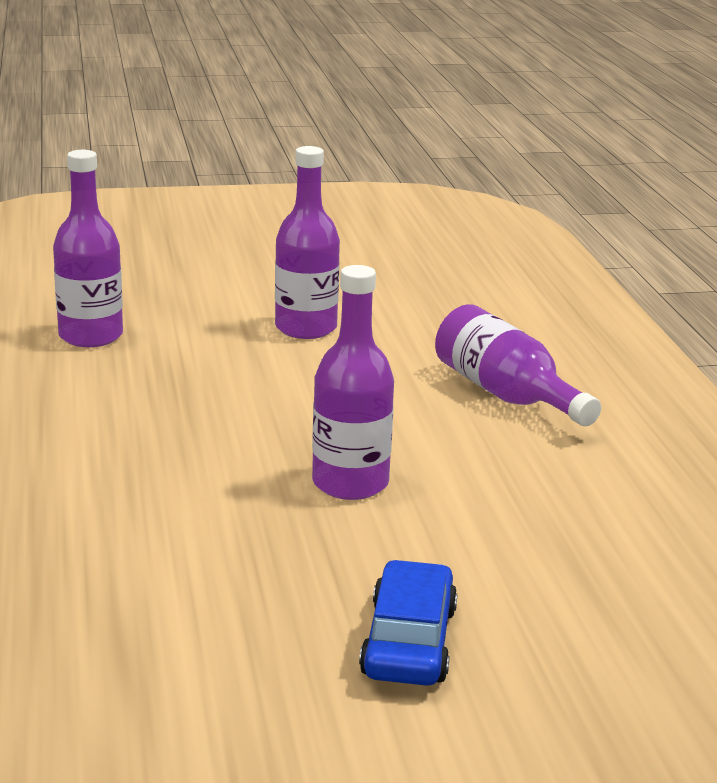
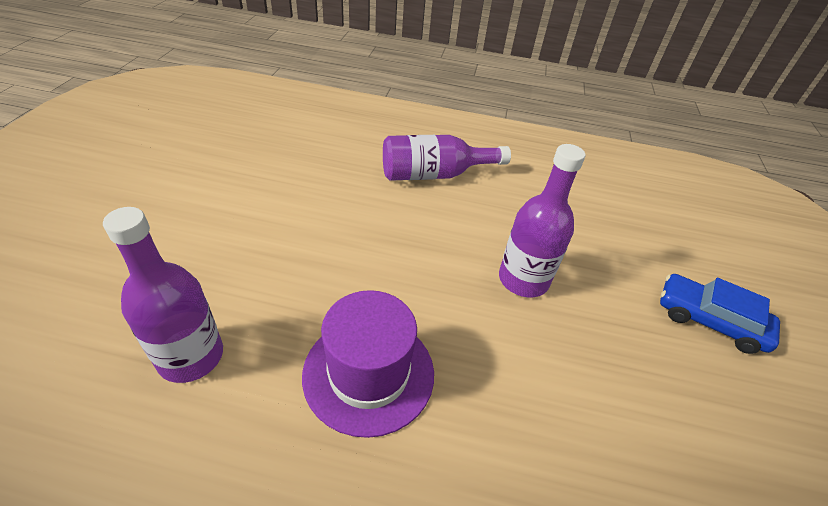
camera: 70 degrees left, 20 degrees up
purple bottle [275,146,340,339] -> none
none -> purple hat [302,290,434,438]

